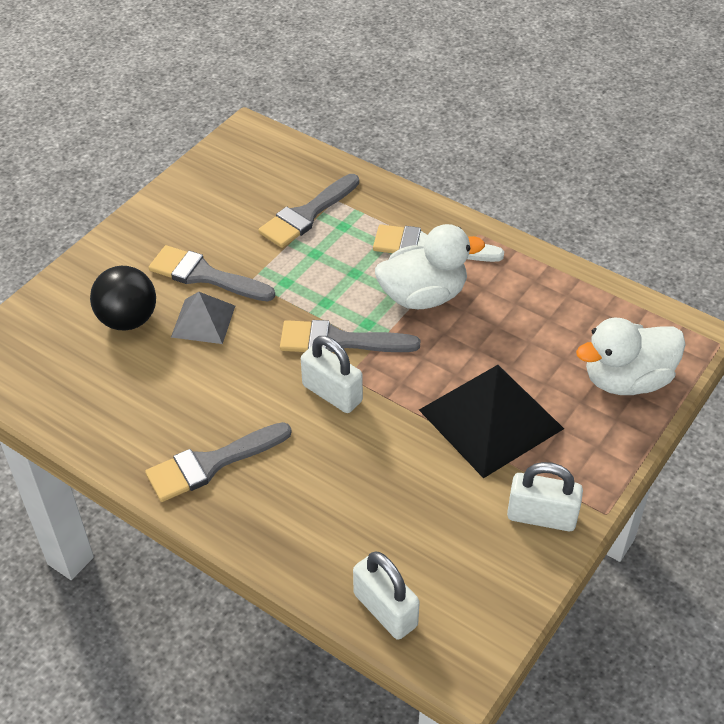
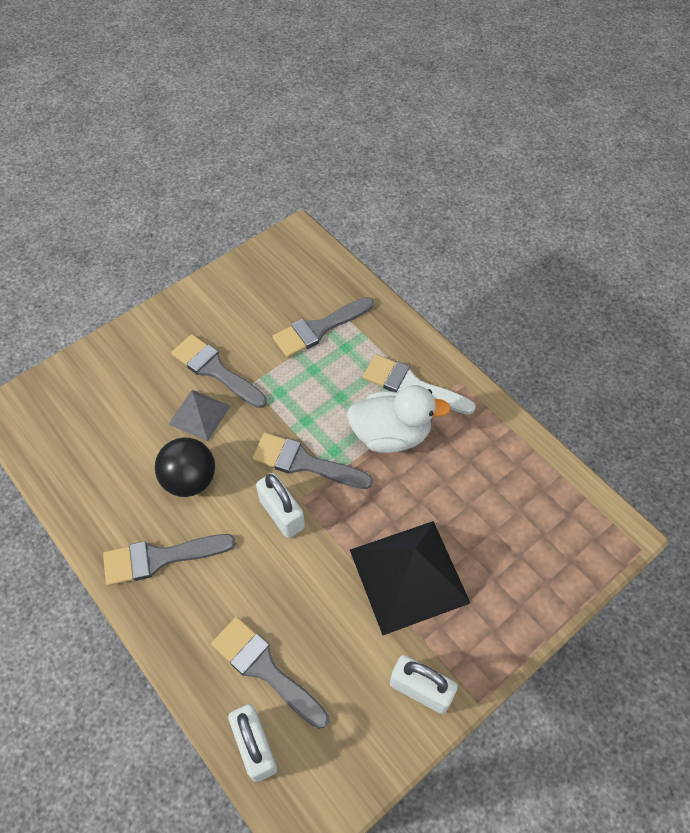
camera: 15 degrees right, 10 degrees up
black ball [90,266,156,331] -> black ball moved to [155,438,215,497]
white duck [576,317,686,395] -> none
none -> grey brush [211,617,329,729]

